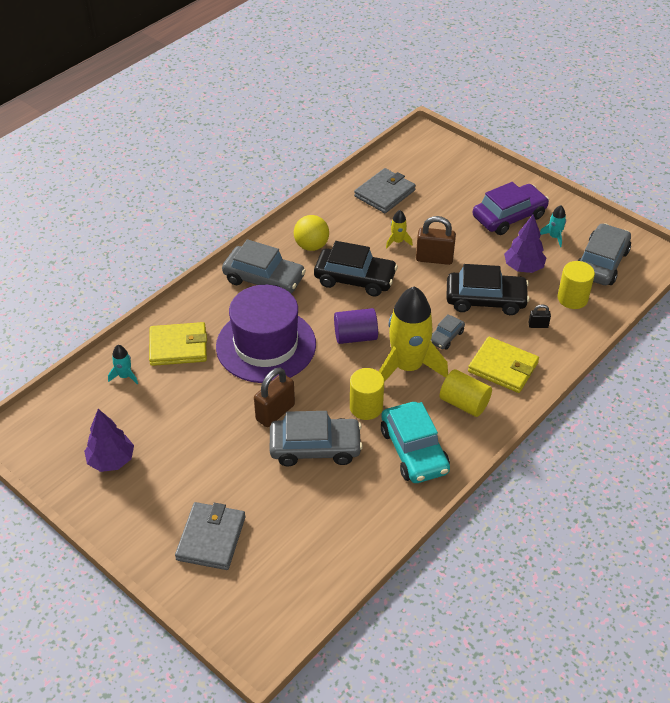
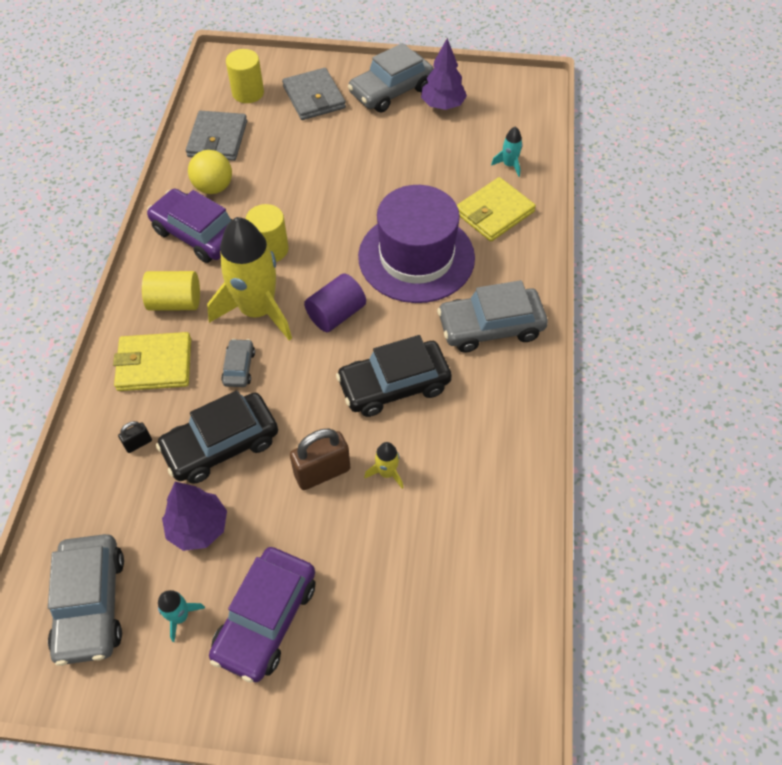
camera: 145 degrees right, 10 degrees up
brown padlock [254,368,295,427] -> none
grey car [270,411,363,467] -> grey car moved to [348,43,434,113]
yellow ball [294,215,329,251] -> yellow ball moved to [188,150,232,194]
grey wallet [354,168,416,213] -> grey wallet moved to [186,111,247,161]
turquoise car [381,402,450,483] -> purple car [147,189,232,263]
yellow cylinder [558,261,595,309] -> yellow cylinder moved to [226,49,264,103]

